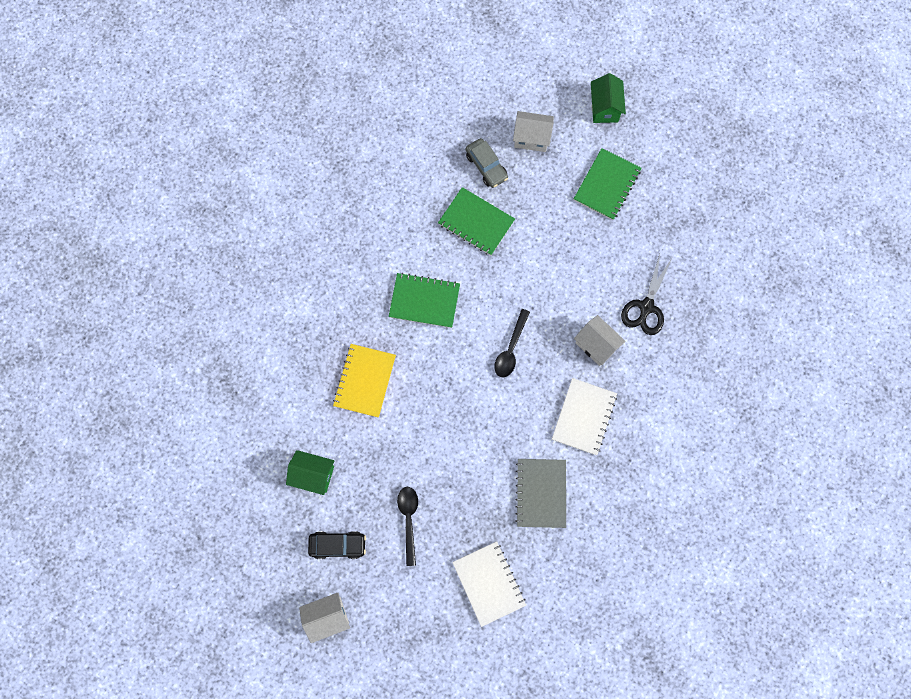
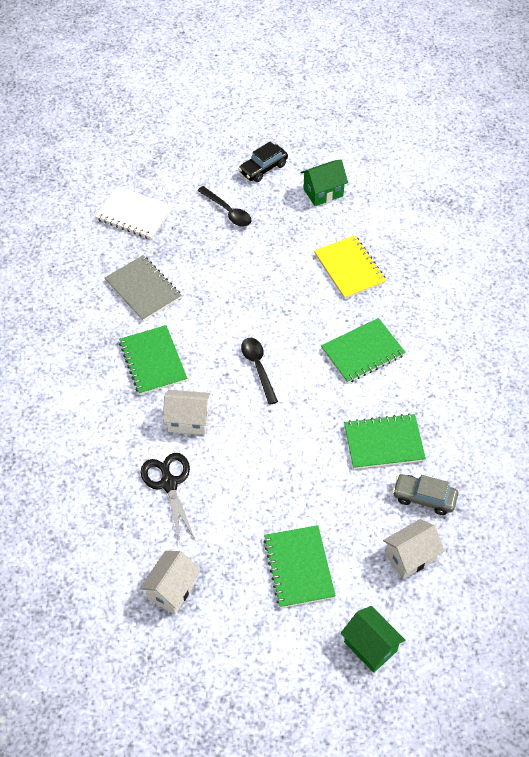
camera: 140 degrees right, 20 degrees down
white house [299,593,350,643] -> white house moved to [140,551,200,614]
white notebook [552,378,617,455] -> green notebook [119,325,187,395]

